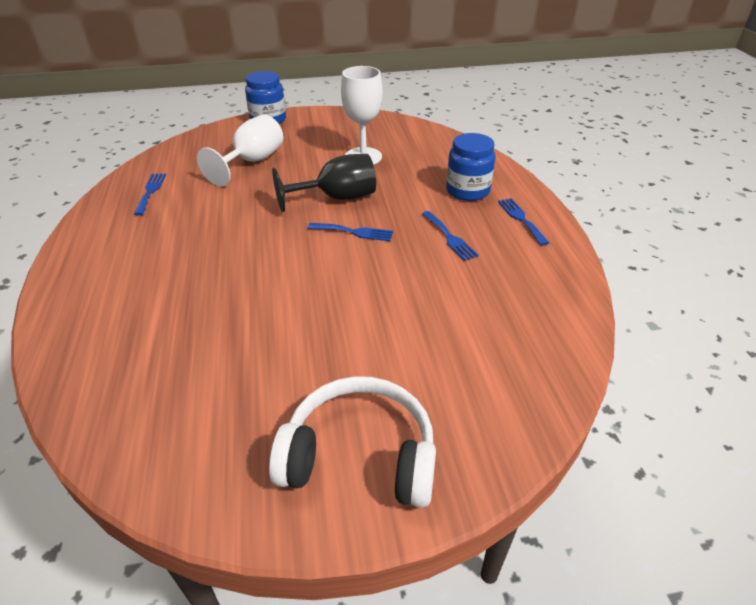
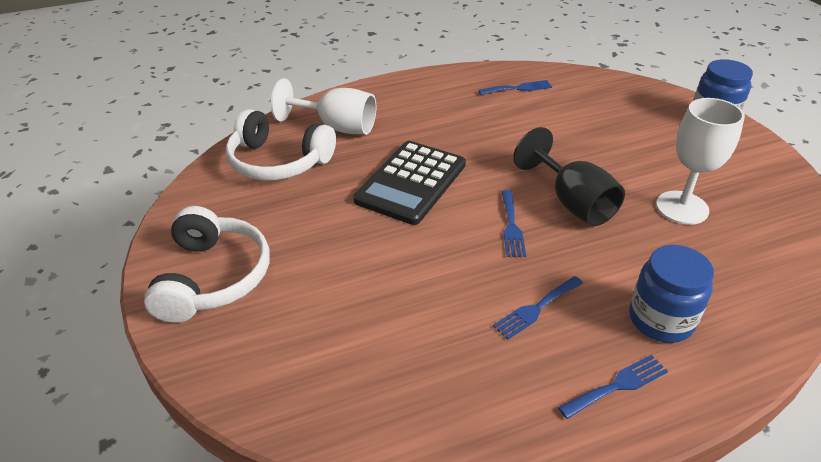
camera: 80 degrees right, 0 degrees up
white goblet [197,115,283,186] -> white goblet moved to [271,78,376,135]
none -> white headphones [226,109,336,181]
none -> black calculator [353,141,466,225]

